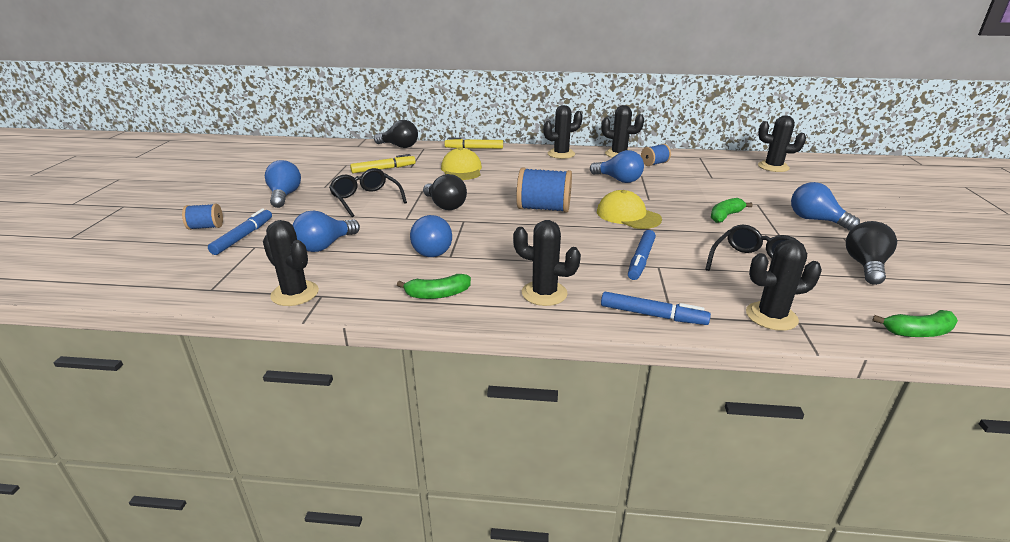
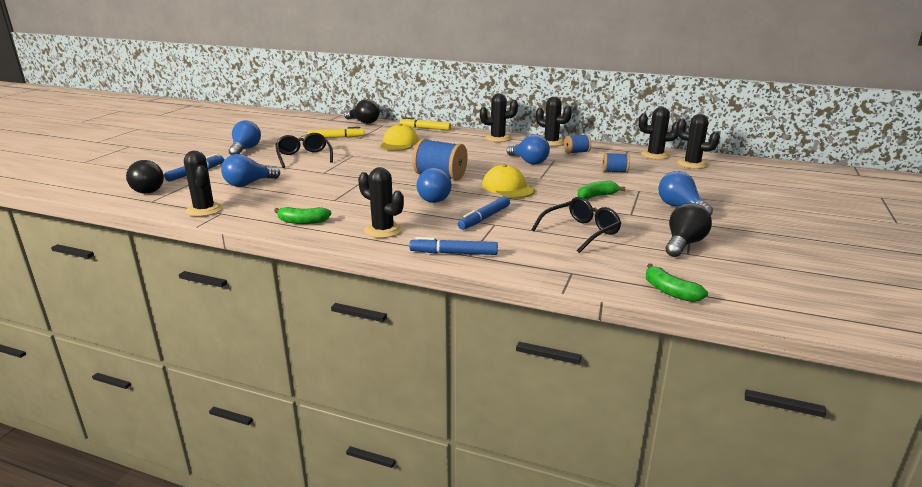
camera: 15 degrees right, 5 degrees down
blue spool [182,204,223,230] -> blue spool moved to [603,153,630,173]
blue light bulb [410,215,452,257] -> blue light bulb moved to [417,168,452,203]
black light bulb [423,174,467,210] -> black light bulb moved to [126,160,164,194]
blue marker [601,292,711,325] -> blue marker turned 150 degrees clockwise [409,237,498,255]
black cactus [746,239,822,331] -> black cactus moved to [639,107,678,160]
green banana [872,310,958,337] -> green banana turned 45 degrees clockwise [646,264,708,302]

